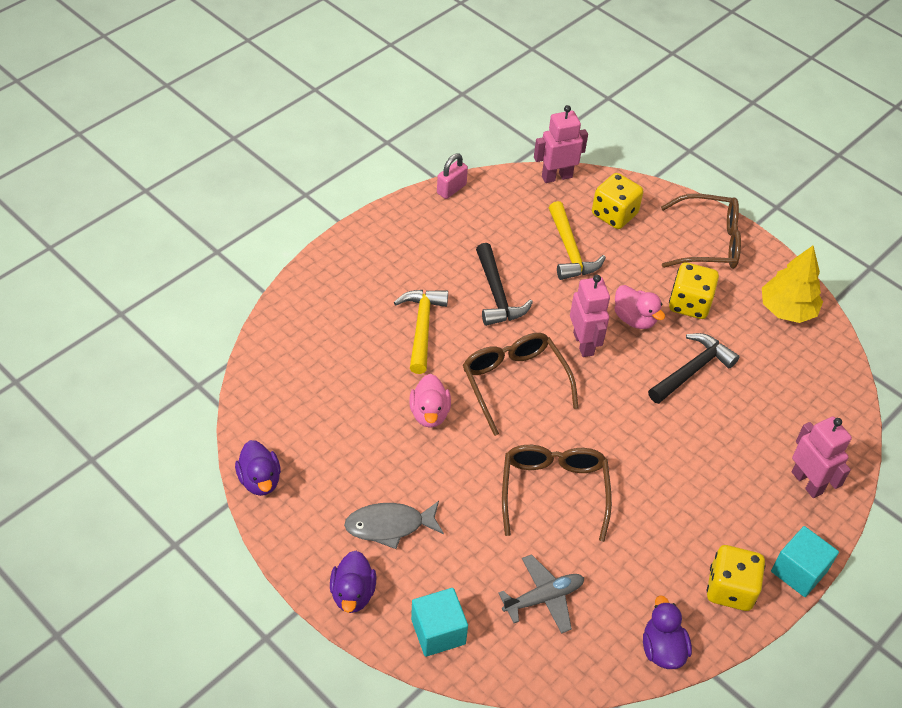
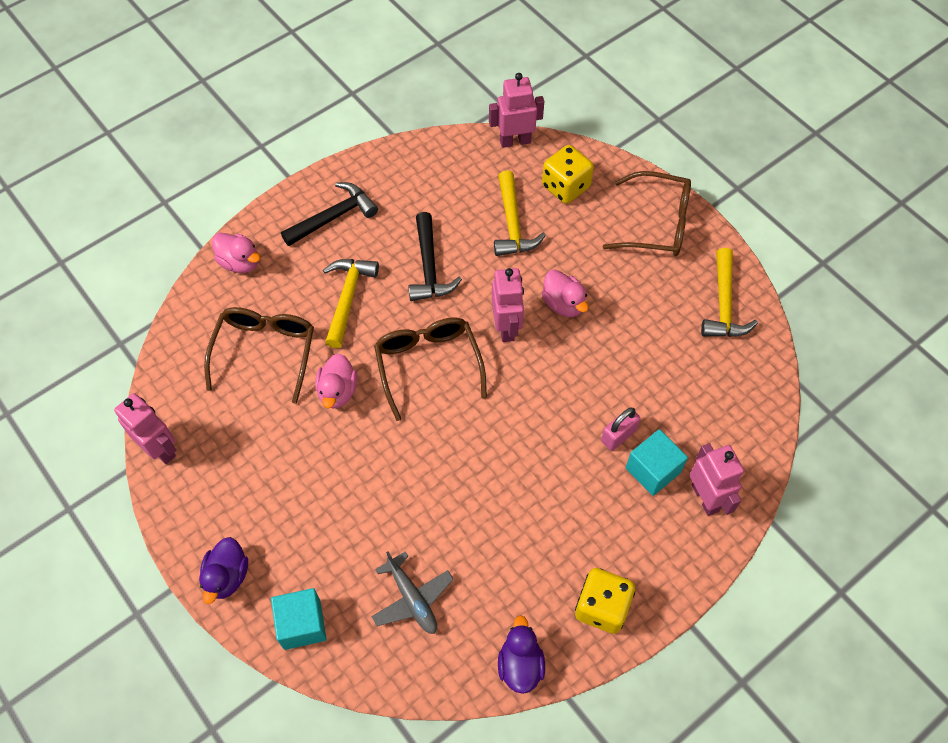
camera: 10 degrees right, 10 degrees up
purple duck [235,440,281,496] -> pink robot [114,393,176,464]
grey fish [344,501,444,549] -> none
pink padlock [437,153,468,199] -> pink padlock moved to [601,407,641,451]
grey plane [498,554,584,634] -> grey plane turned 75 degrees clockwise [371,551,454,634]
brown glasses [502,445,612,542] -> brown glasses moved to [204,307,314,404]
black hammer [648,333,739,404] -> black hammer moved to [281,182,378,246]
yellow dice [669,262,719,319] -> none
yellow tree [762,246,823,323] -> yellow hammer [701,248,758,337]
turquoise cube [771,526,839,597] -> turquoise cube moved to [626,429,688,496]
none -> pink duck [212,233,260,273]

